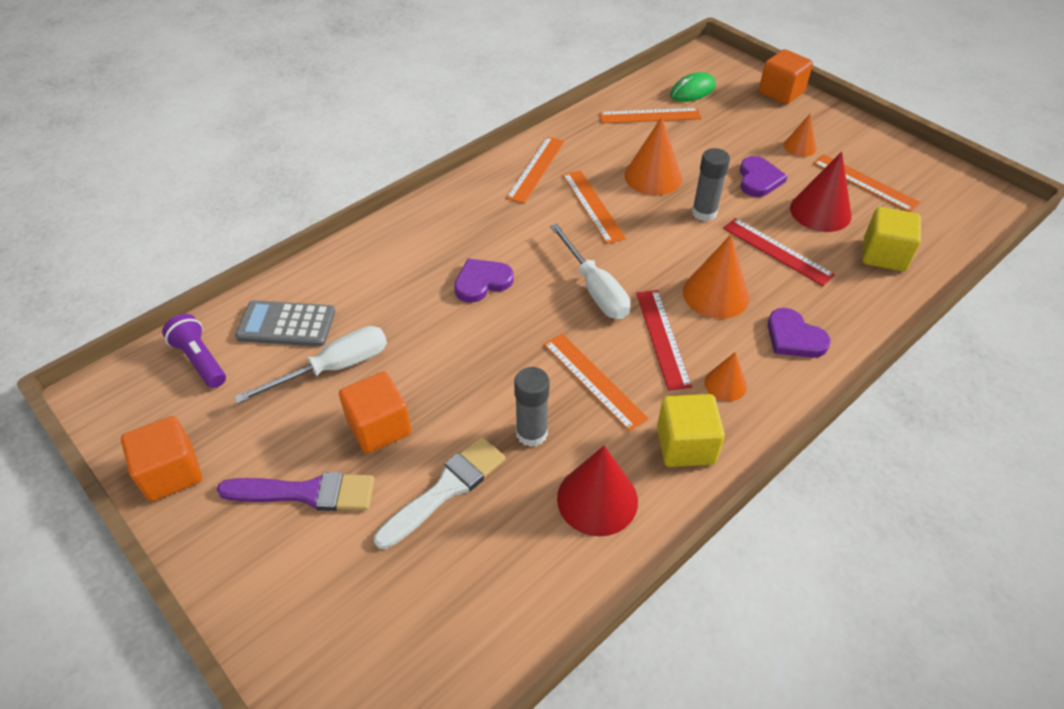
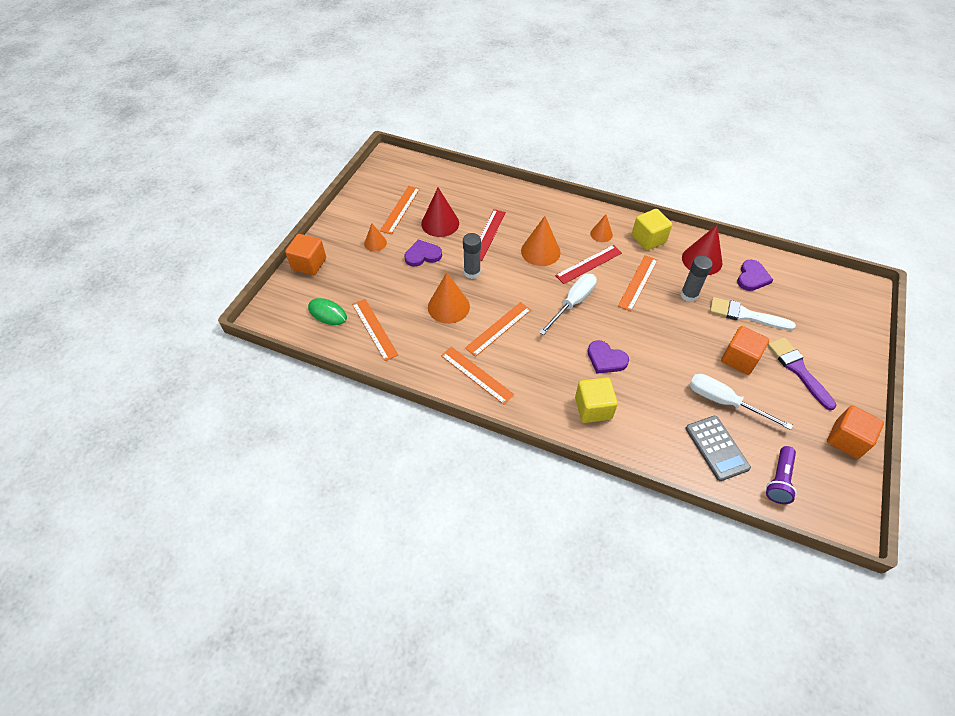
camera: 115 degrees left, 5 degrees up
orange ruler [506,137,565,203] -> orange ruler turned 45 degrees clockwise [441,347,514,405]
purple heart [768,308,831,358] -> purple heart moved to [737,260,773,291]
yellow cube [863,207,921,271] -> yellow cube moved to [575,377,618,423]

